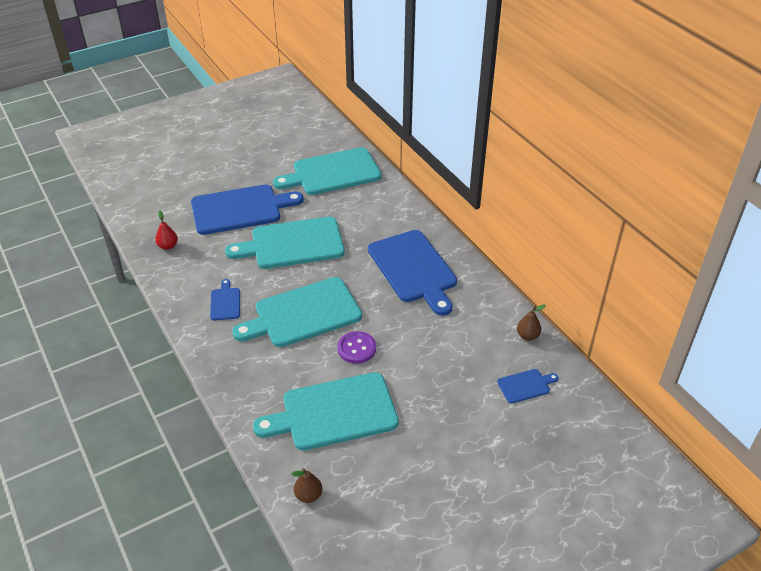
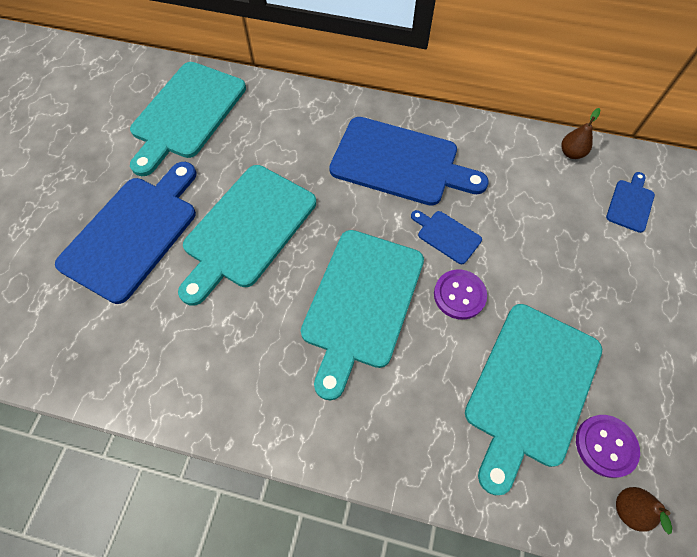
camera: 45 degrees left, 20 degrees up
red pear [155,211,178,250] -> none
blue cutting board [210,279,240,320] -> blue cutting board moved to [411,210,482,264]
none -> purple button [576,415,640,478]

